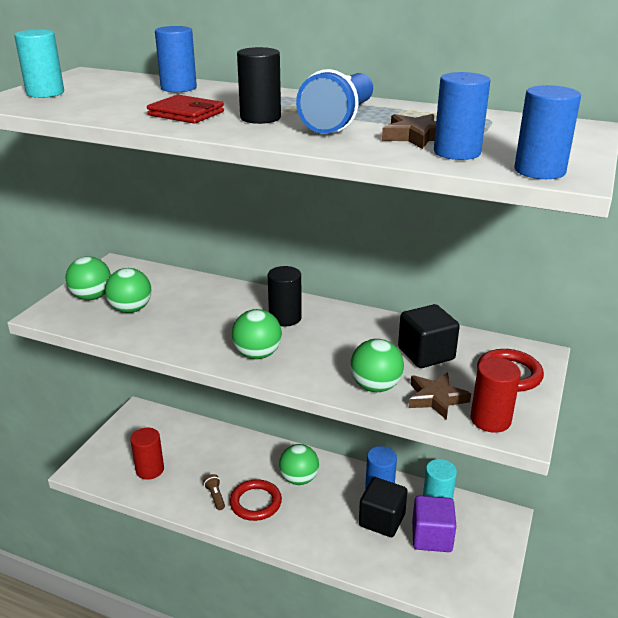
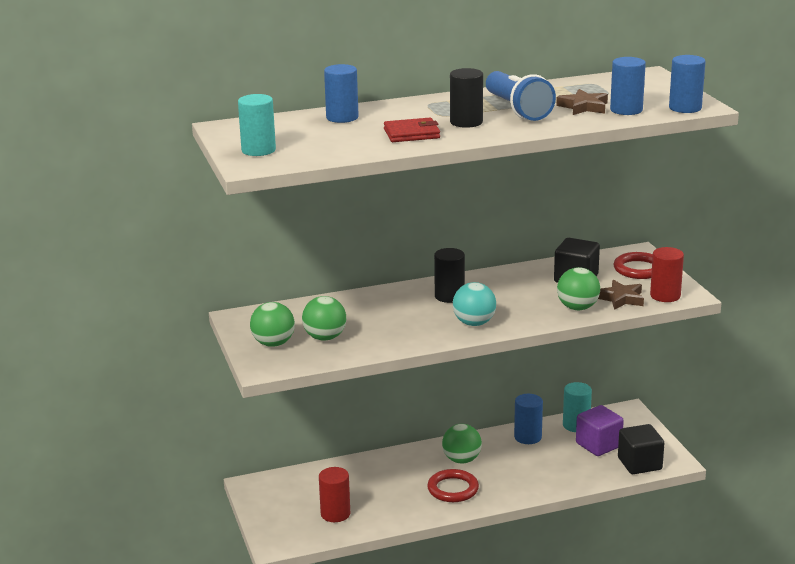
camera: 40 degrees left, 5 degrees down
brown flashlight [203,474,225,510] -> none
green ball [232,309,282,359] -> turquoise ball [453,282,496,326]
black cube [359,477,407,537] -> black cube moved to [618,424,664,474]

